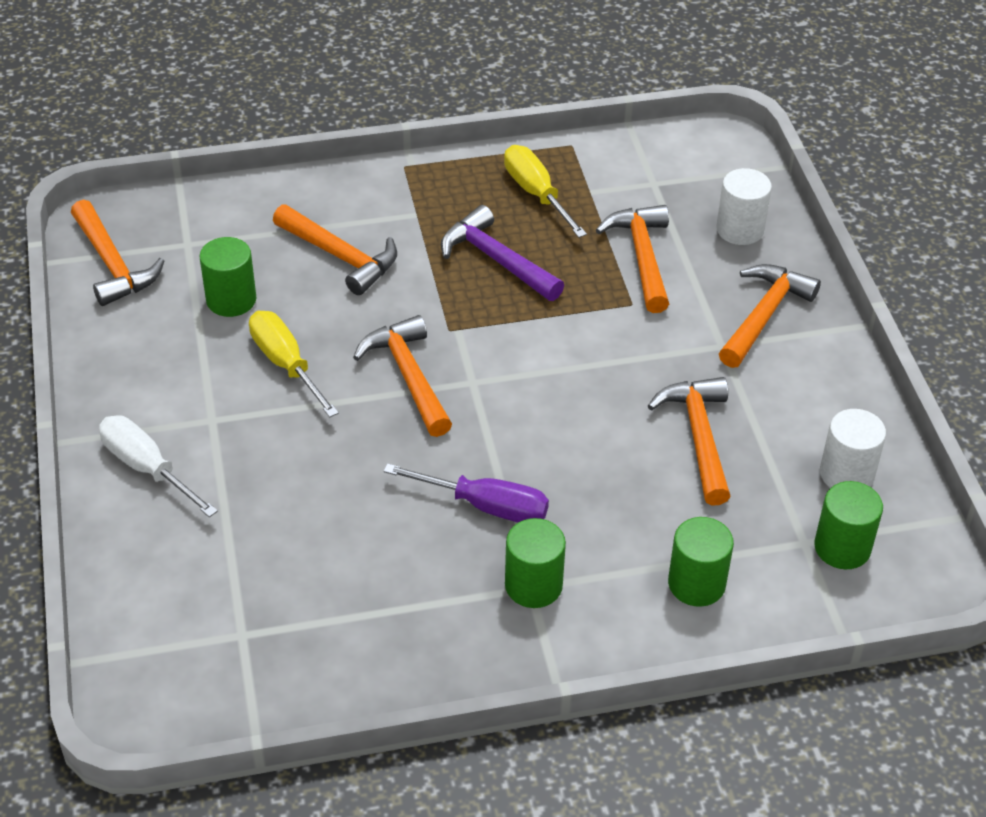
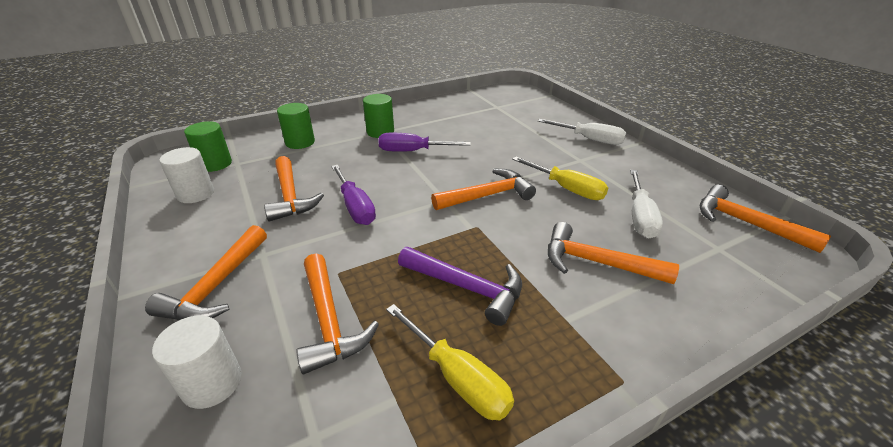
camera: 165 degrees right, 10 degrees down
green cylinder [199,237,256,317] -> white screwdriver [630,170,663,239]
orange hammer [353,315,452,437] -> orange hammer turned 75 degrees counterclockwise [431,169,536,210]
none -> purple screwdriver [331,165,376,225]

